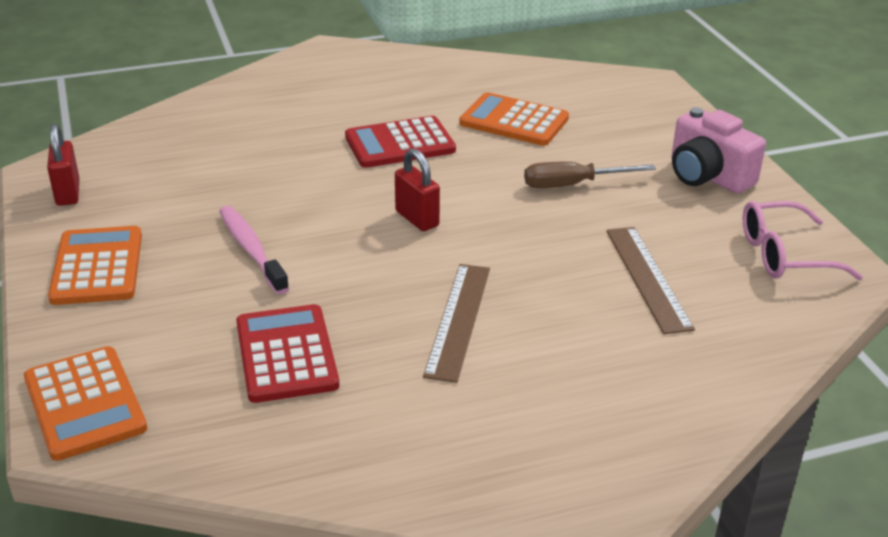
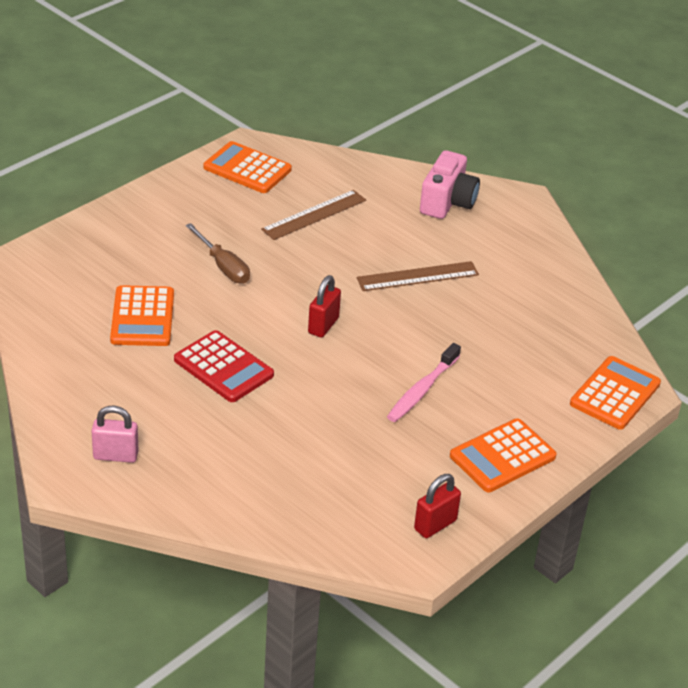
camera: 120 degrees left, 5 degrees up
red calculator [236,304,339,403] -> none
pink camera [671,107,766,193] -> pink camera moved to [420,150,480,219]
pink glasses [743,201,863,280] -> orange calculator [203,141,292,193]
none -> pink padlock [92,406,138,463]

